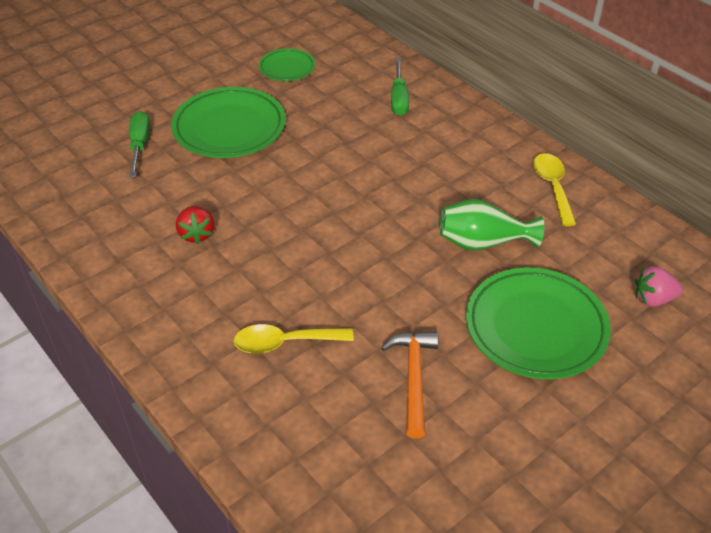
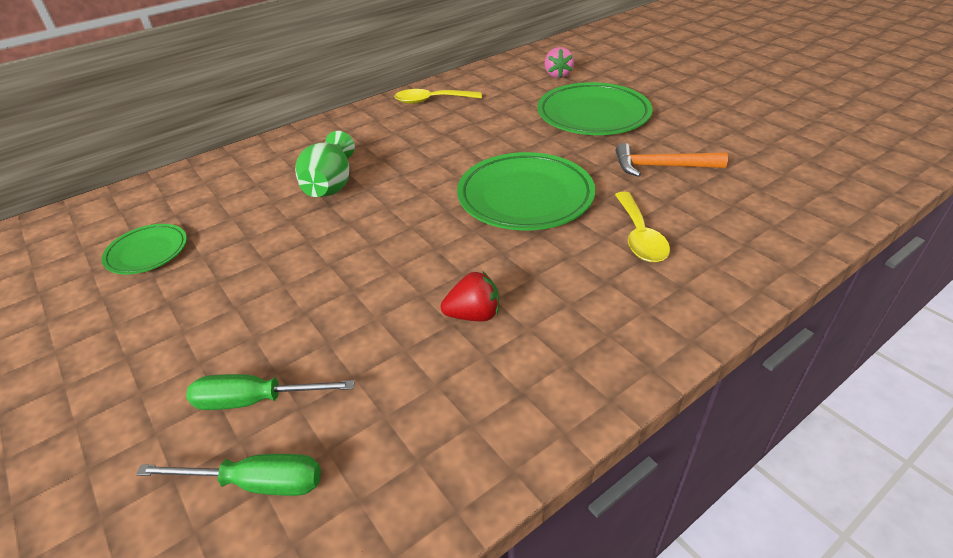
camera: 85 degrees left, 5 degrees down
green plate [171,87,286,158] -> green plate moved to [457,152,595,230]
green screwdriver [391,58,409,116] -> green screwdriver moved to [136,454,321,496]
green vase [439,199,544,251] -> green vase moved to [295,131,355,197]

